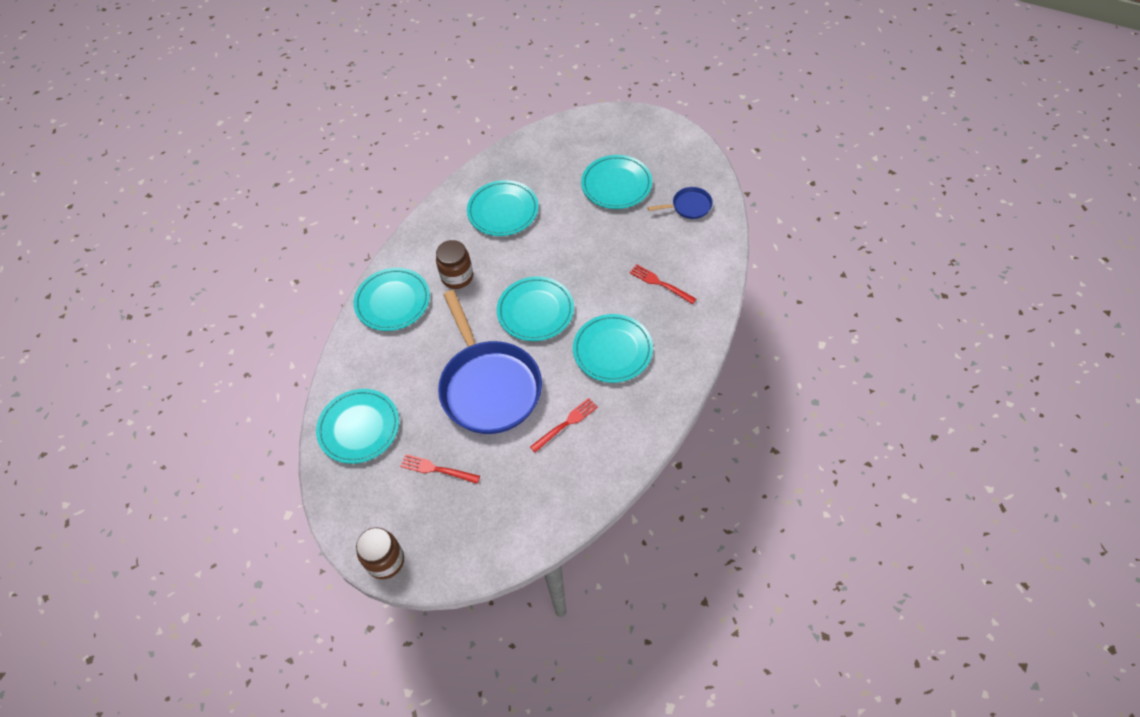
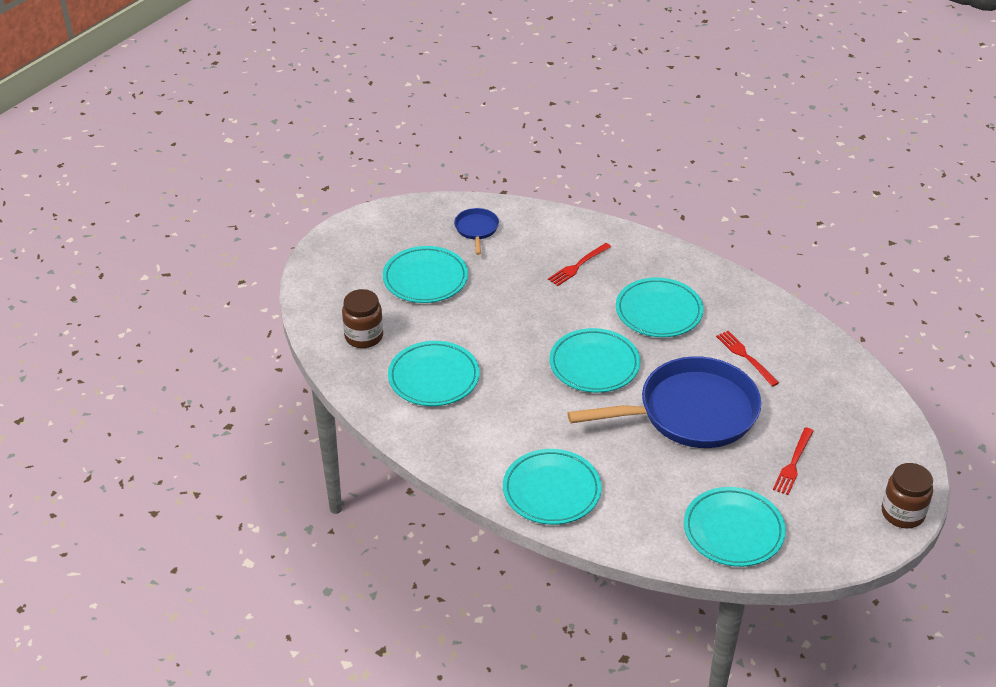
camera: 85 degrees left, 15 degrees down
brown jar [436,240,473,289] -> brown jar moved to [342,289,383,348]

